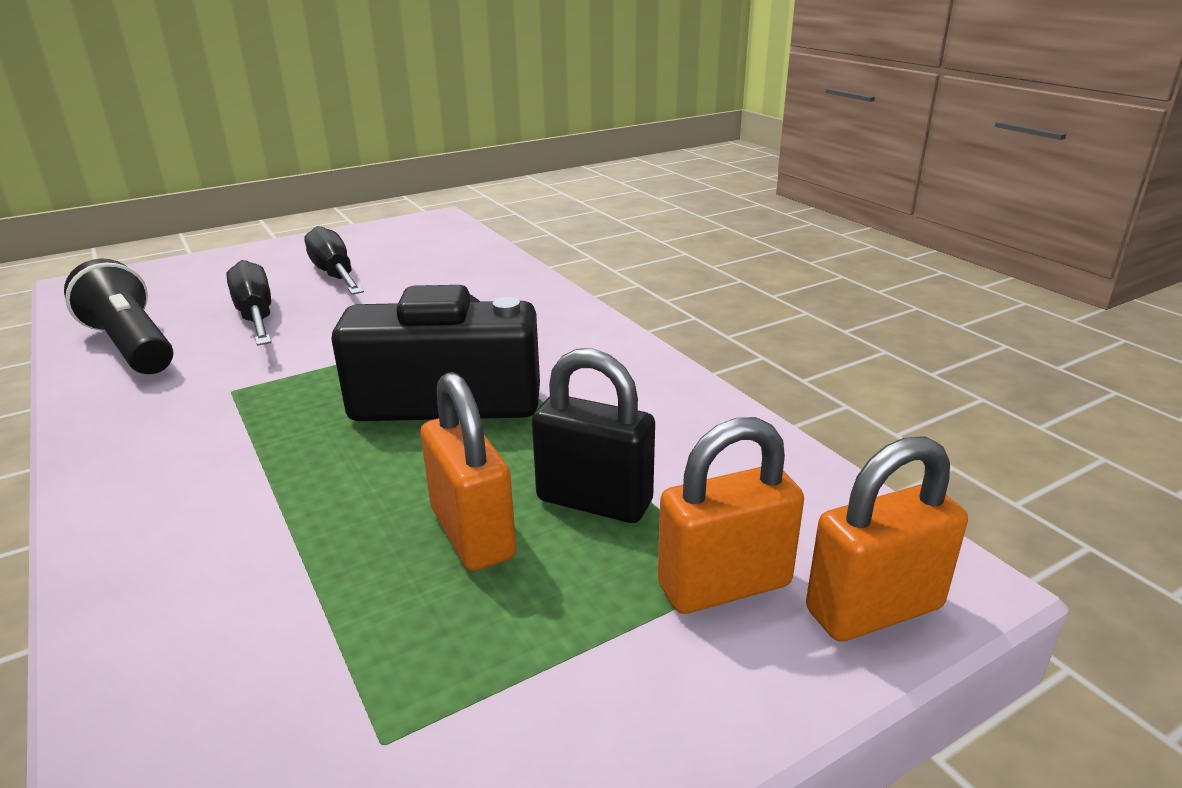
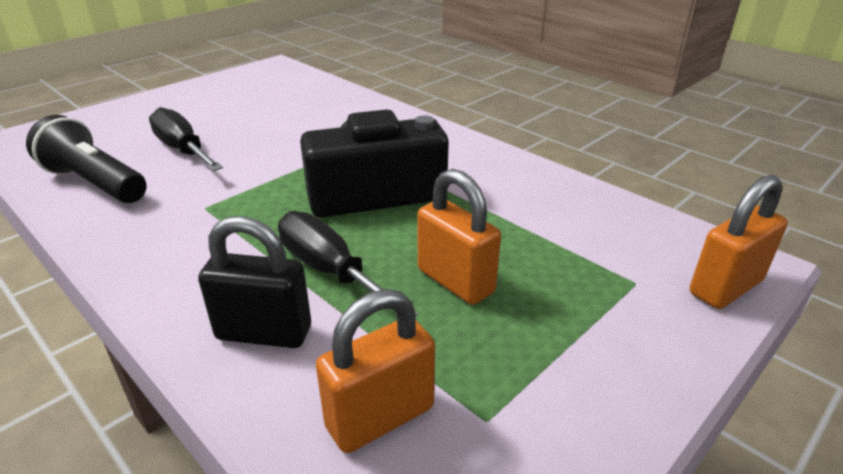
camera: 15 degrees left, 5 degrees up
black screwdriver [304,226,364,295] -> black screwdriver moved to [278,211,418,316]
black padlock [532,348,655,523] -> black padlock moved to [198,216,311,348]
orange padlock [658,417,804,614] -> orange padlock moved to [316,289,435,453]

